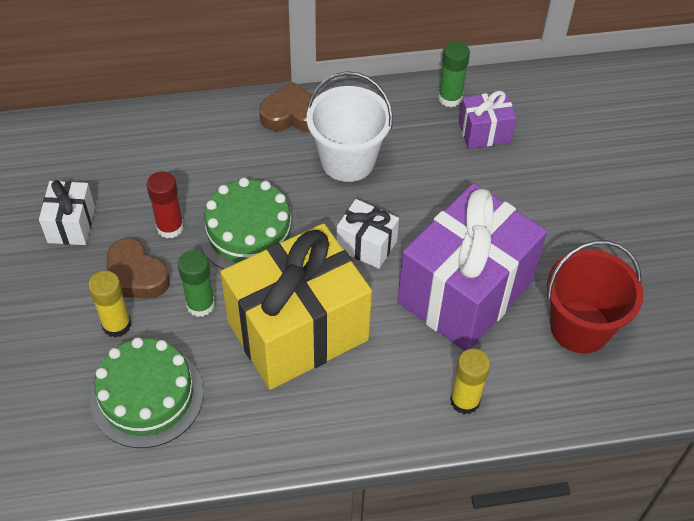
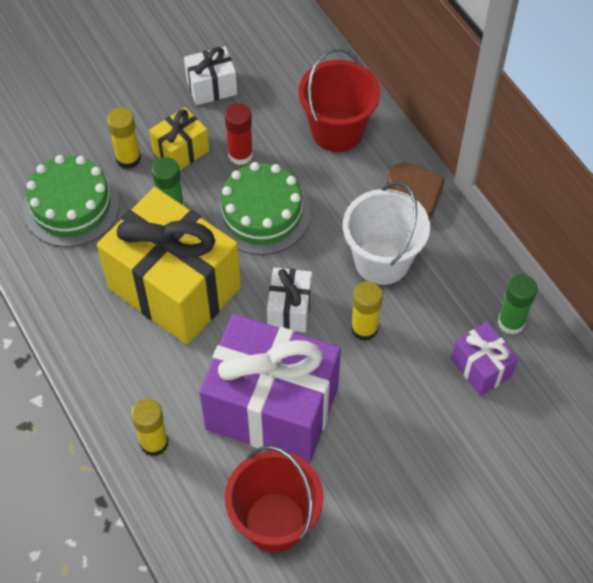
camera: 70 degrees right, 5 degrees up
brown heart [107,238,170,298] -> yellow gift [149,107,209,170]
none -> red bucket [298,48,380,152]
none -> yellow glue stick [351,281,383,341]

